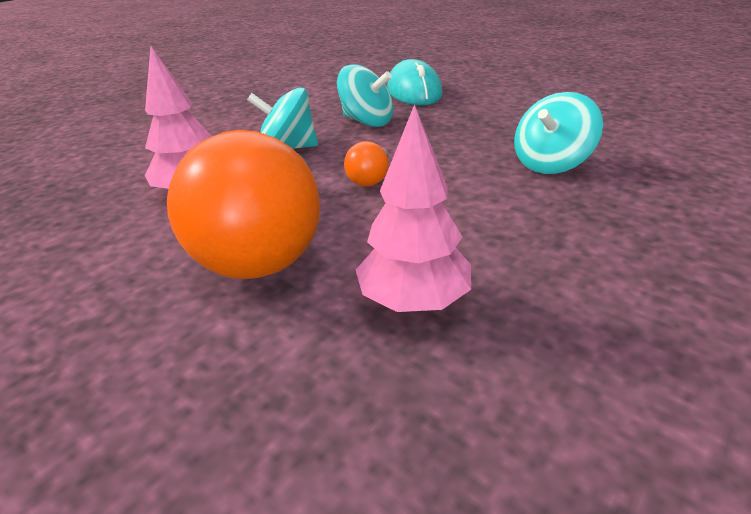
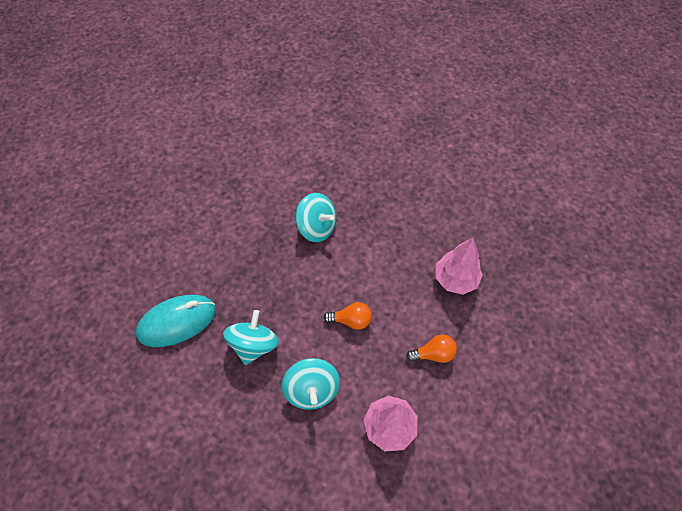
camera: 105 degrees left, 25 degrees up
orange light bulb [167,130,320,279] -> orange light bulb [406,334,457,363], size x0.41

